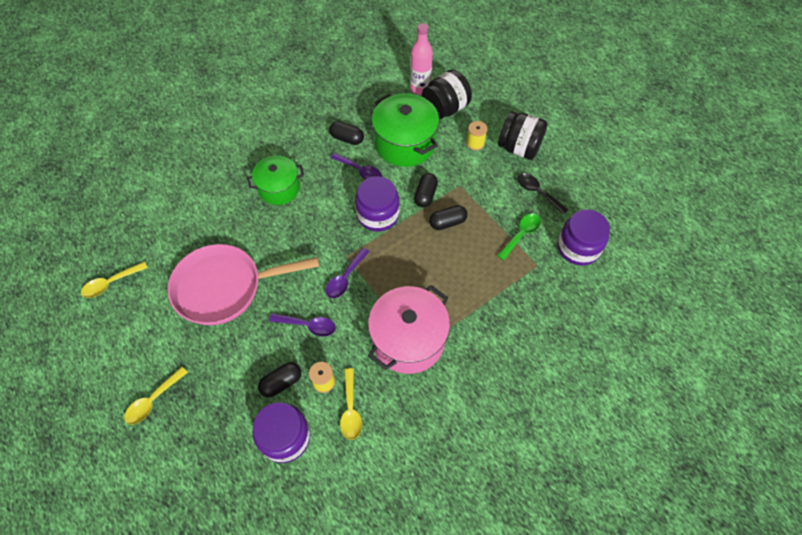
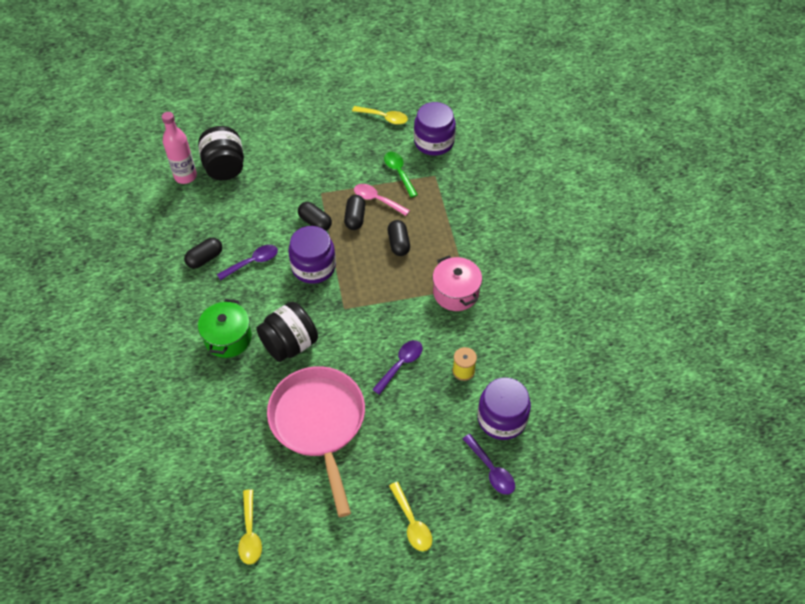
camera: 65 degrees left, 5 degrees down
pink pan [168,244,319,325] -> pink pan turned 150 degrees clockwise [267,366,365,517]
black capsule [258,362,301,398] -> black capsule moved to [388,220,410,256]
purple spoon [326,248,369,298] -> purple spoon moved to [463,434,515,495]
yellow spoon [340,368,362,440] -> yellow spoon moved to [352,106,408,125]
pink pot [368,285,450,374] -> pink pot [433,255,482,311], size x0.65
green pot [372,94,439,167] -> none
yellow spool [466,121,488,151] -> none
black jar [498,112,548,160] -> black jar moved to [256,302,318,362]
black spoon [517,173,568,215] -> none
none -> pink spoon [354,184,410,216]

